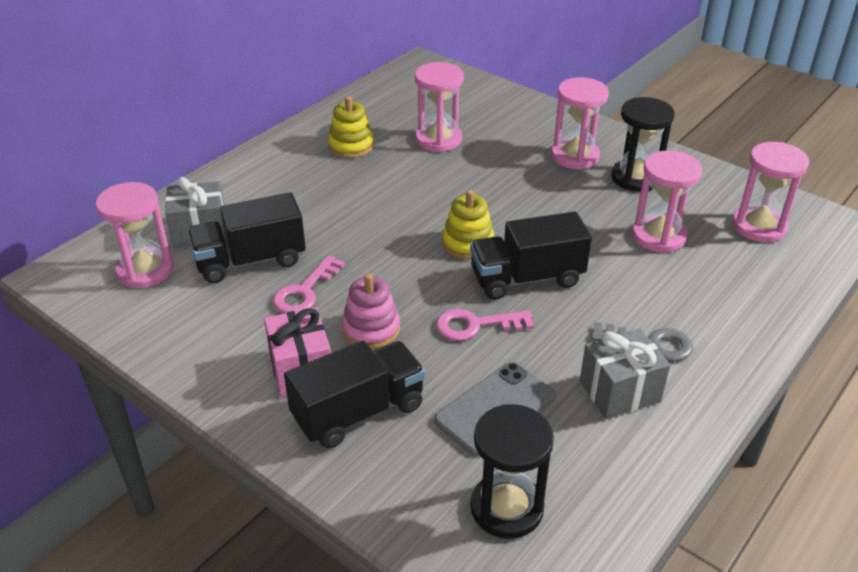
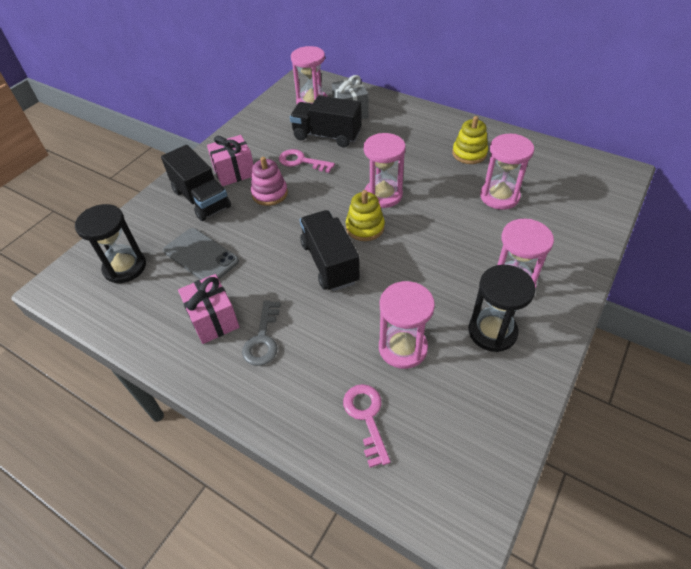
camera: 85 degrees right, 10 degrees up
black truck [187,192,306,283] -> black truck turned 45 degrees counterclockwise [290,96,362,147]
pink key [436,309,534,341] -> pink key moved to [343,384,391,468]
grey gift [580,329,670,419] -> pink gift [178,274,239,344]
pink hourglass [733,142,809,242] -> pink hourglass moved to [364,133,406,208]

